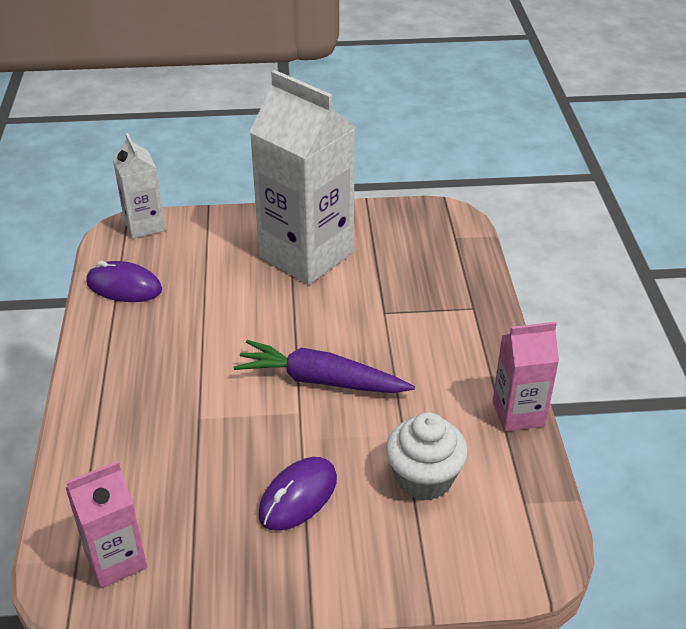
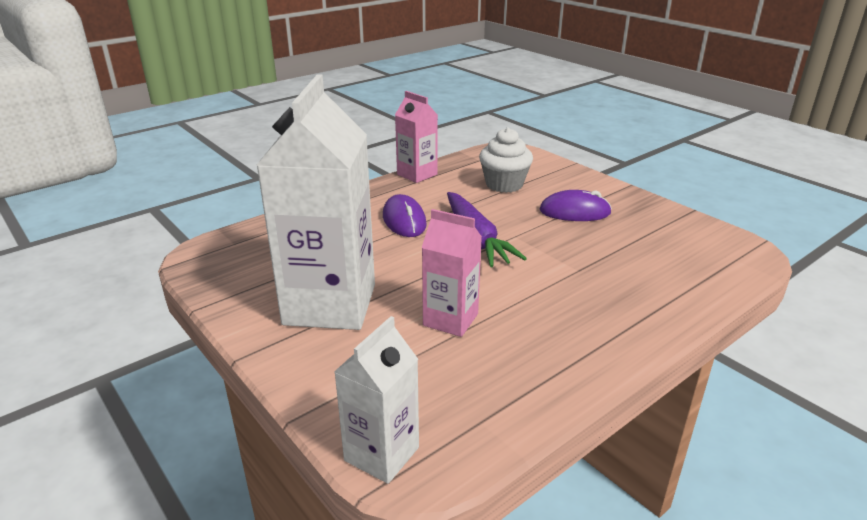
camera: 125 degrees left, 10 degrees down
pink carton [65,461,147,588] -> pink carton moved to [422,209,482,337]
purple mouse [86,261,162,302] -> purple mouse moved to [383,194,427,237]

